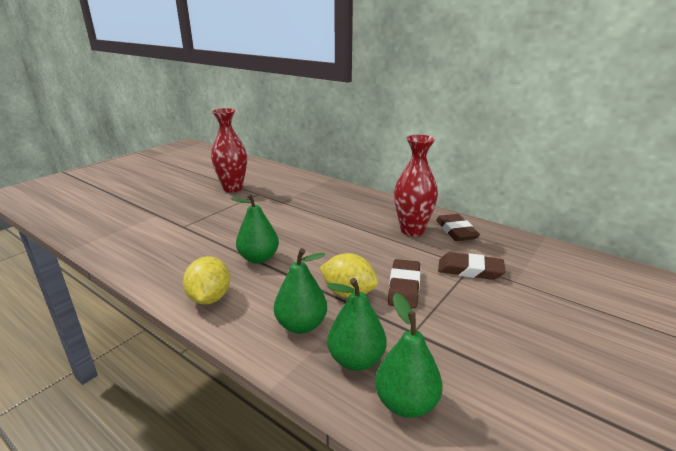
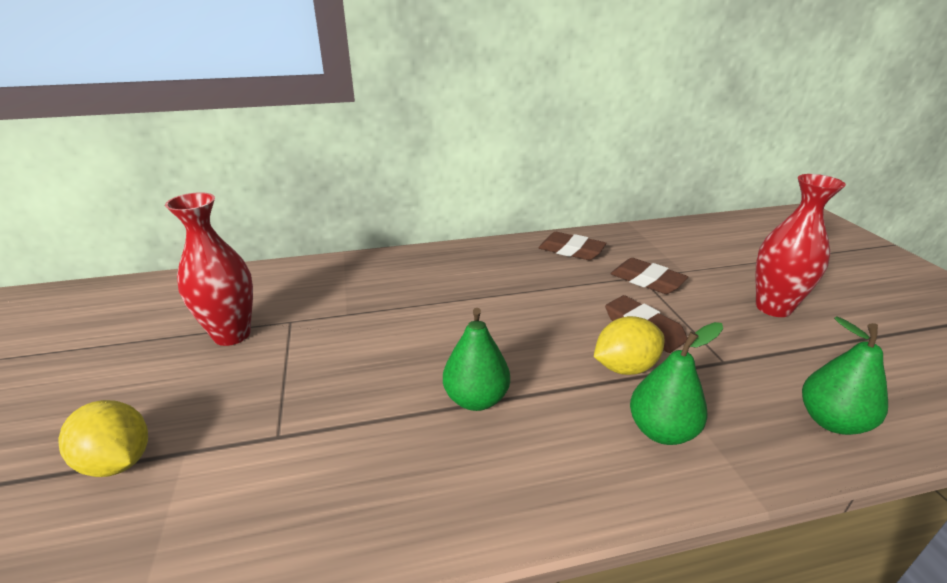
camera: 50 degrees left, 5 degrees up
yellow lemon [183,256,230,305] -> yellow lemon moved to [58,400,148,477]
green pear [327,278,387,371] -> none
red vase [394,135,438,236] -> red vase moved to [755,174,846,317]
brown eraser [438,252,505,280] -> brown eraser turned 75 degrees clockwise [611,258,688,294]

